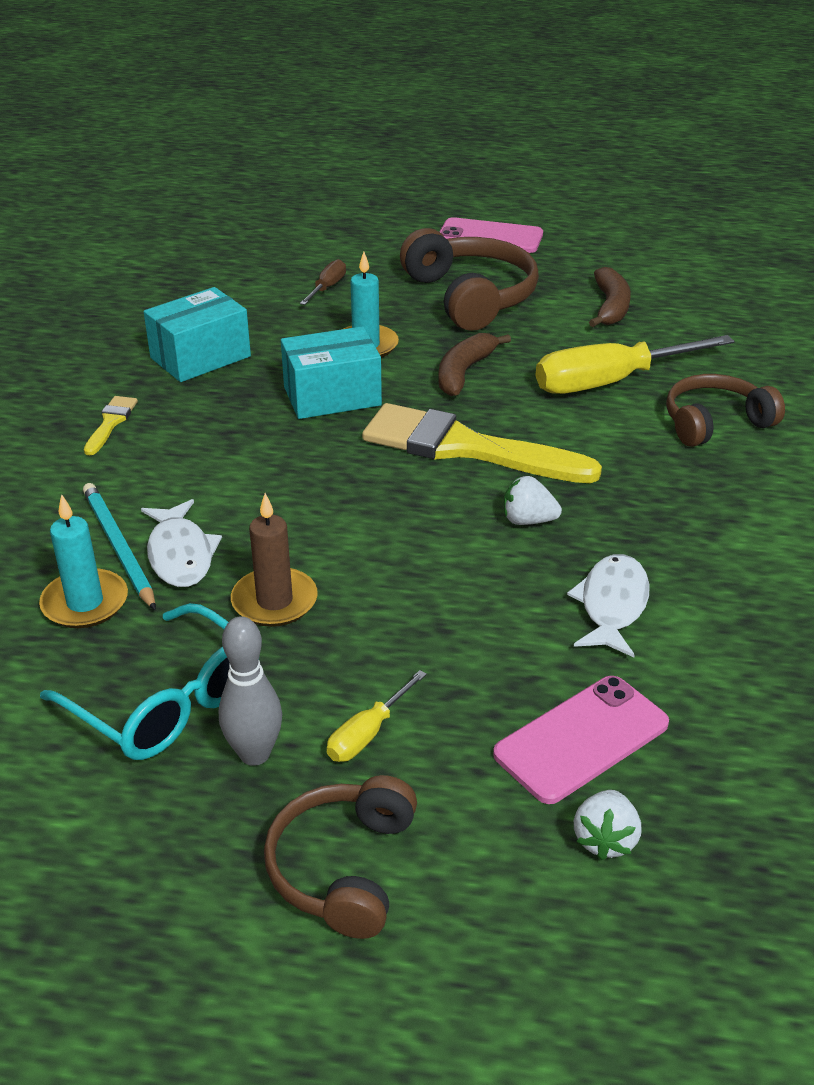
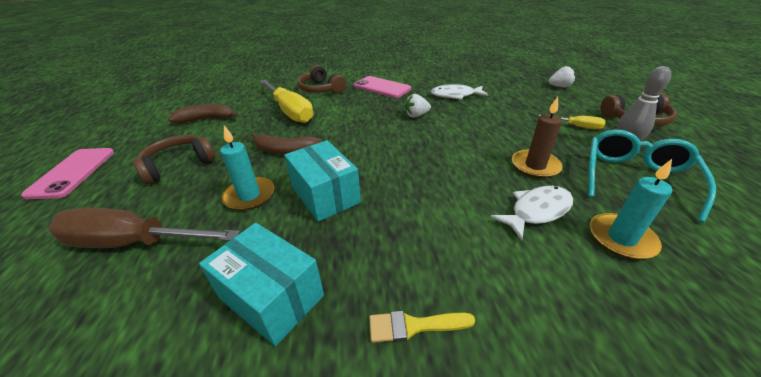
camera: 105 degrees left, 0 degrees up
turquoise pencil [83,483,156,610] -> none
brown screwdriver [300,259,346,305] -> brown screwdriver [48,207,240,248], size x2.11
yellow brush [362,403,602,483] -> none
brown headphones [400,228,539,331] -> brown headphones [133,135,216,184], size x0.66
pink phone [493,676,669,804] -> pink phone moved to [354,76,411,98]
white strawberry [504,476,562,525] -> white strawberry turned 75 degrees clockwise [404,94,431,118]

